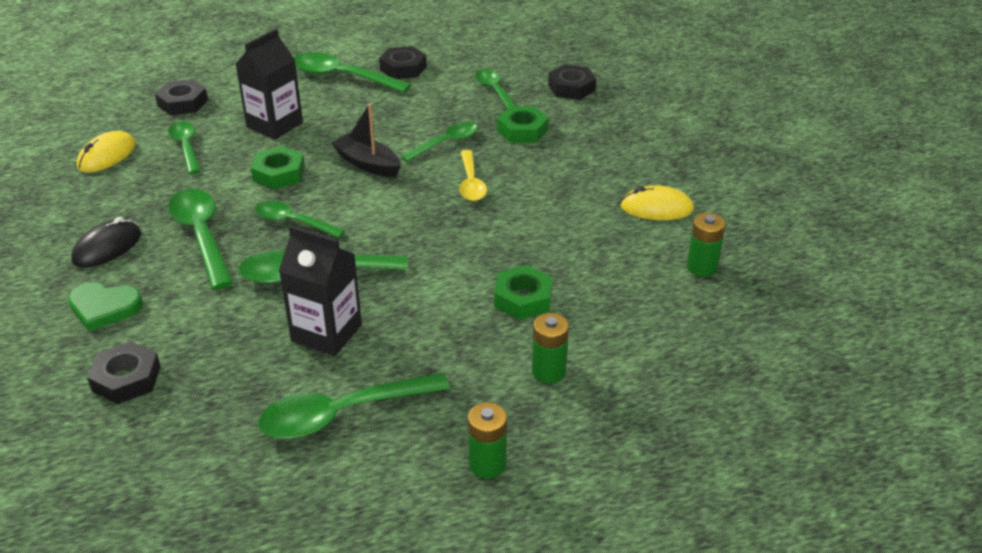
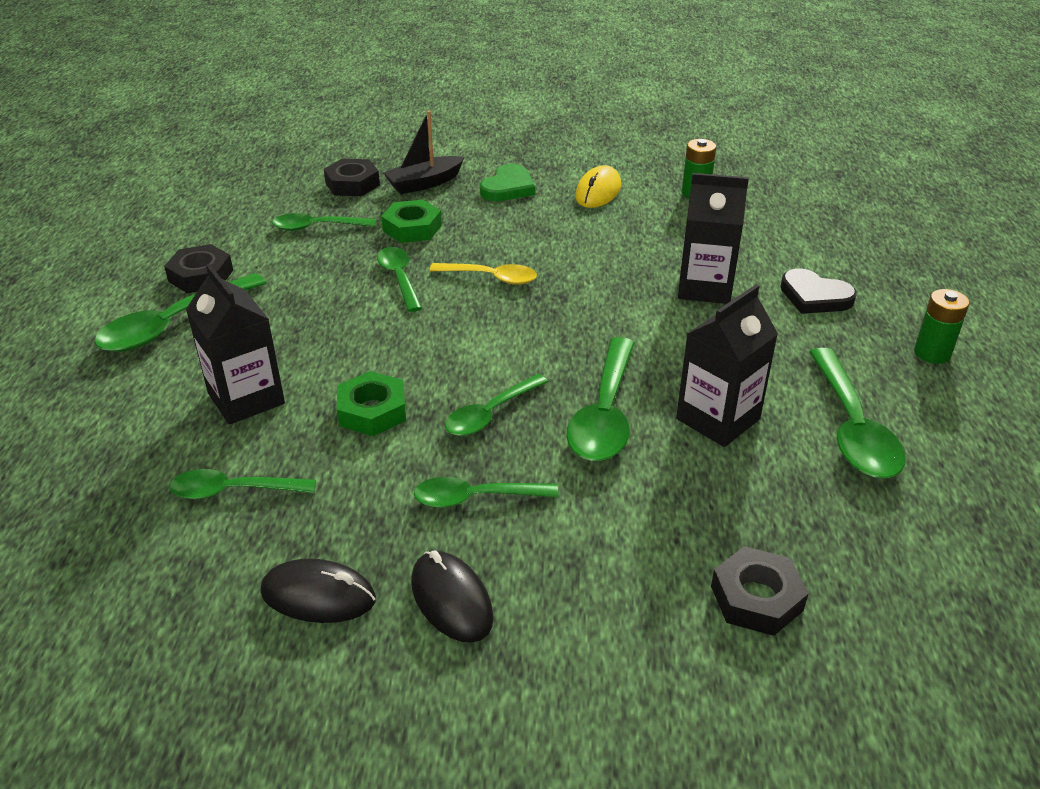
camera: 70 degrees left, 0 degrees up
green heart [68,282,143,331] -> green heart moved to [480,164,535,201]
yellow mouse [77,131,136,173] -> none
black nut [155,79,208,116] -> none
green spoon [168,189,234,289] -> green spoon [414,477,559,508], size x0.64
black boat [331,103,401,177] -> black boat moved to [383,110,464,194]
green nut [494,265,552,320] -> black carton [678,173,749,304]
green battery [532,313,569,383] -> black heart [780,268,857,314]
none -> black mouse [260,559,376,623]

